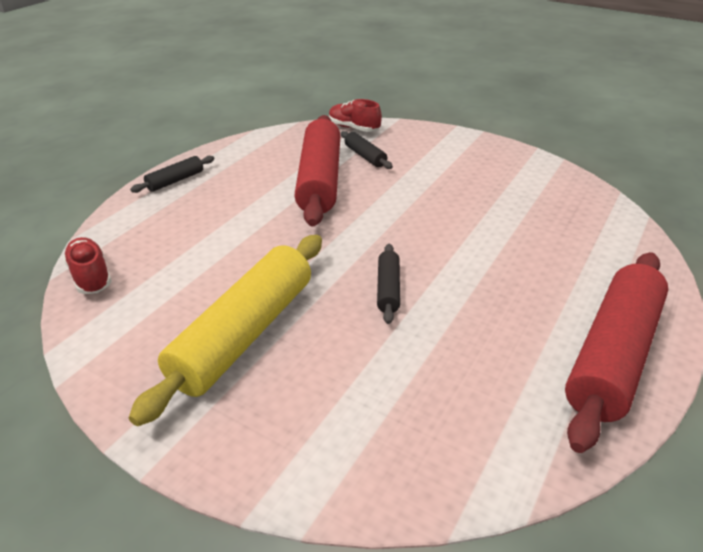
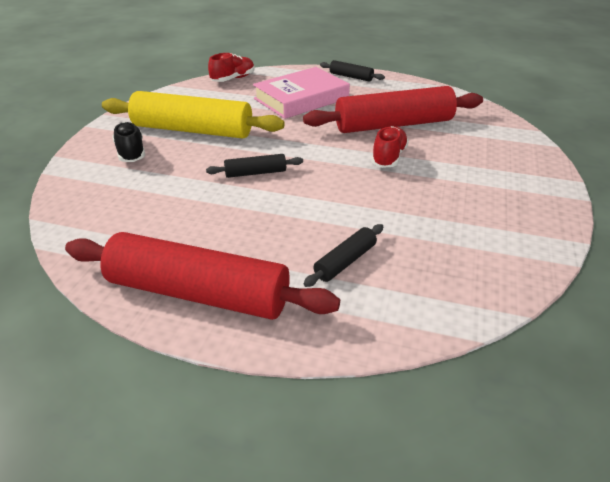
camera: 75 degrees right, 0 degrees up
red shoe [329,99,382,132] -> red shoe moved to [371,126,409,168]
black rolling pin [341,131,393,169] -> black rolling pin moved to [303,224,383,287]
none -> black shoe [112,122,145,162]
none -> pink book [253,67,350,119]

